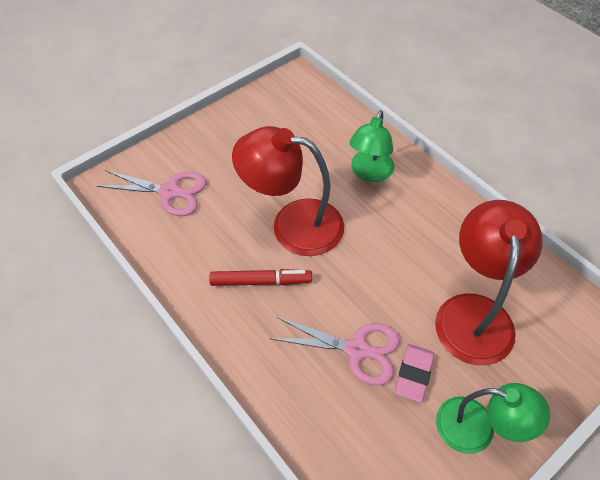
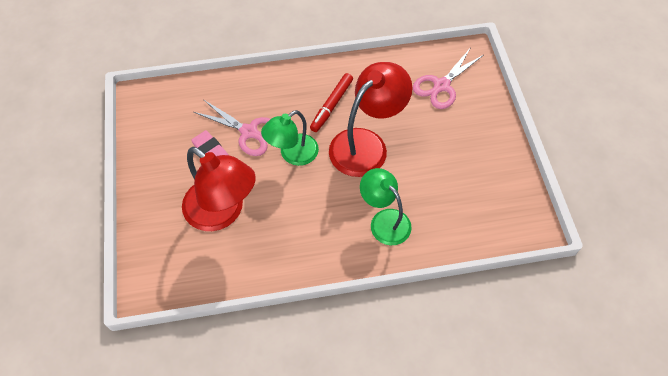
camera: 120 degrees right, 5 degrees up
pink scissors [269,317,400,386] -> pink scissors turned 105 degrees counterclockwise [194,99,270,156]
green lamp [436,383,550,454] -> green lamp moved to [261,110,319,166]

